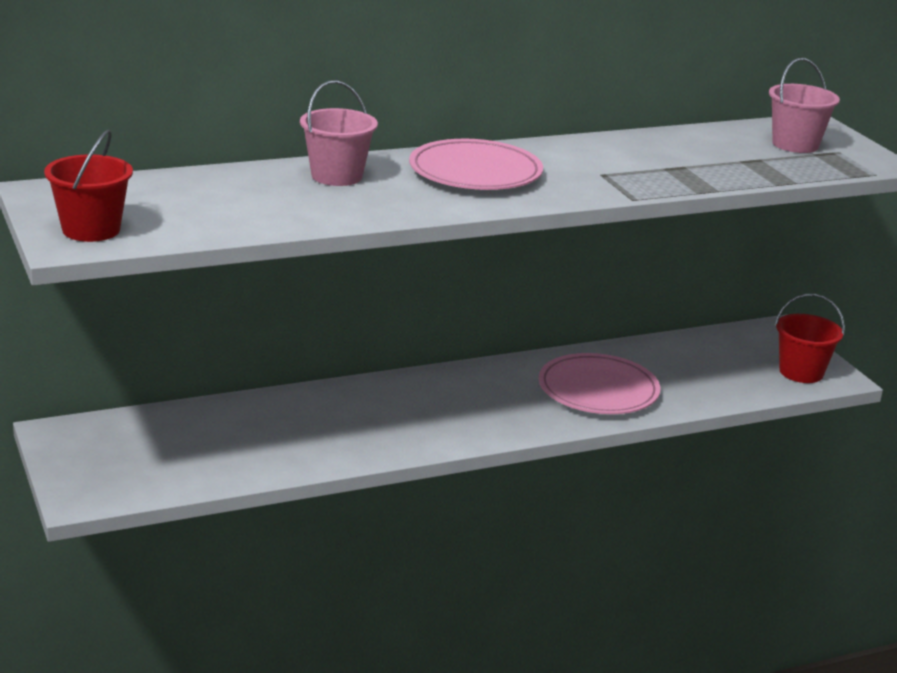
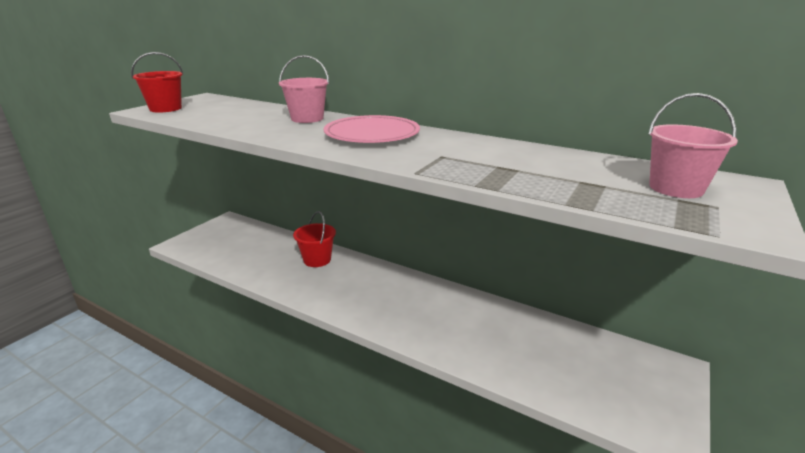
camera: 55 degrees right, 0 degrees up
pink plate [538,353,660,414] -> none
red bucket [775,294,845,383] -> red bucket moved to [293,211,336,267]

